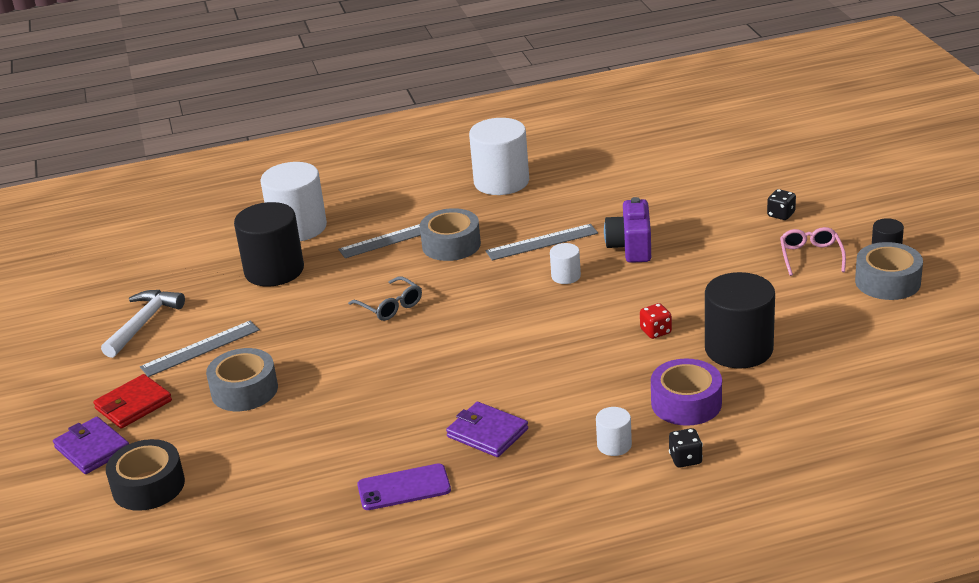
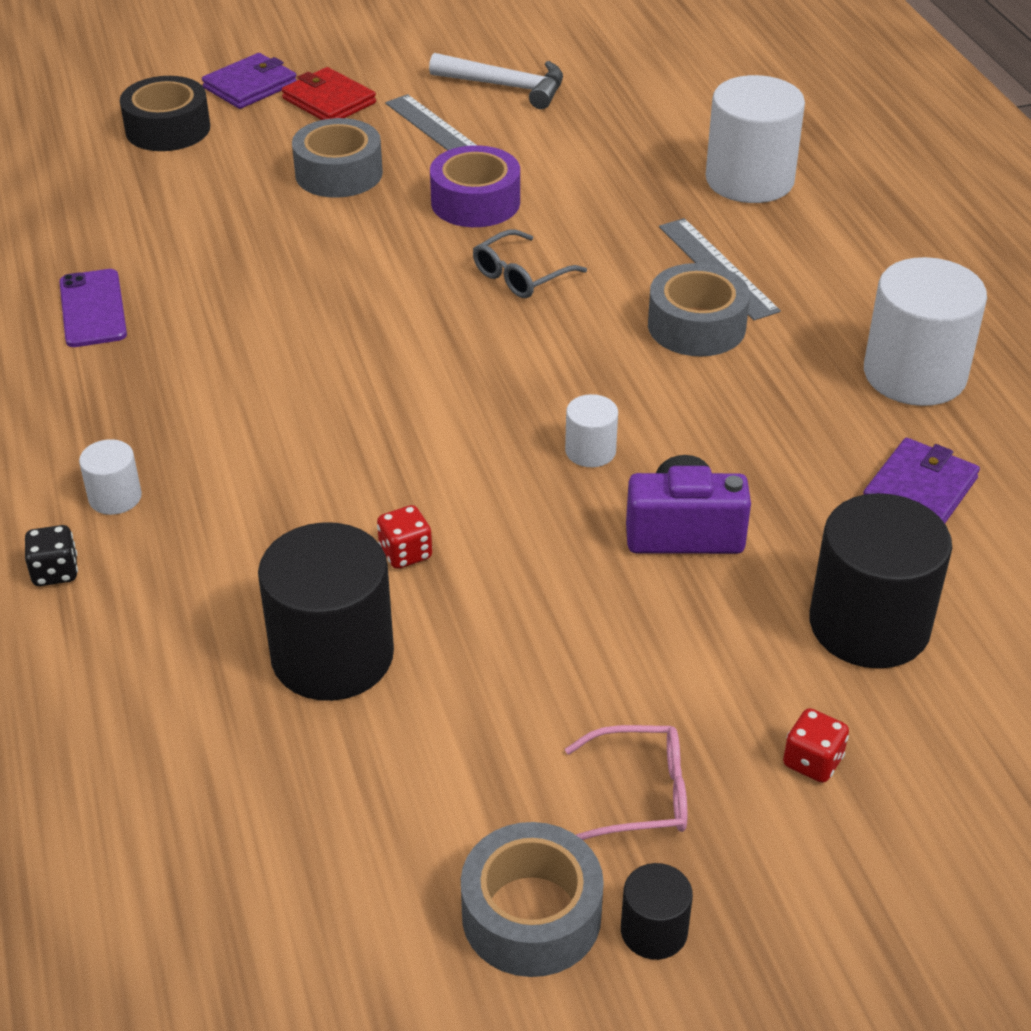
camera: 85 degrees right, 10 degrees up
black cylinder [234,202,304,287] -> black cylinder moved to [809,493,952,669]
purple wallet [446,402,528,457] -> purple wallet moved to [863,438,980,523]
grey ruler [485,224,598,260] -> none
purple tape [651,359,722,426] -> purple tape moved to [430,145,520,227]
black dice [767,189,796,220] -> red dice [783,708,849,783]

